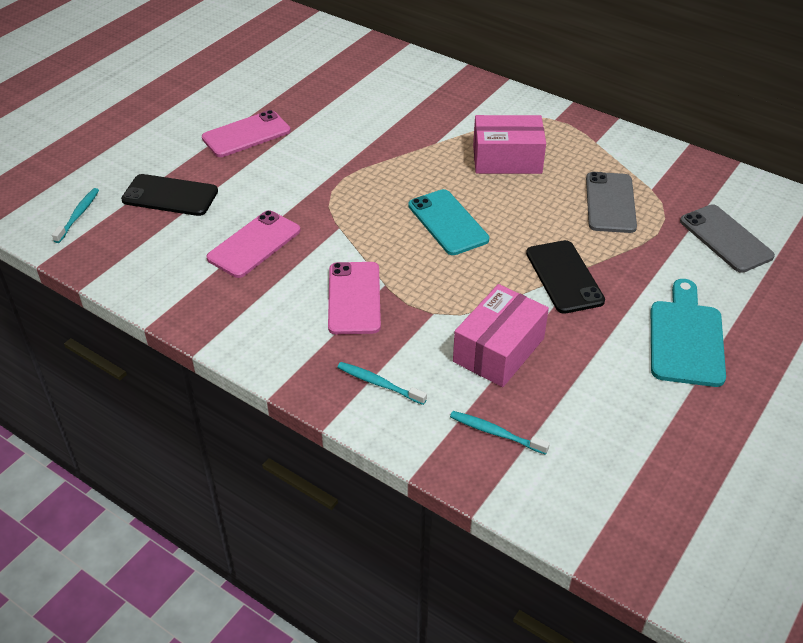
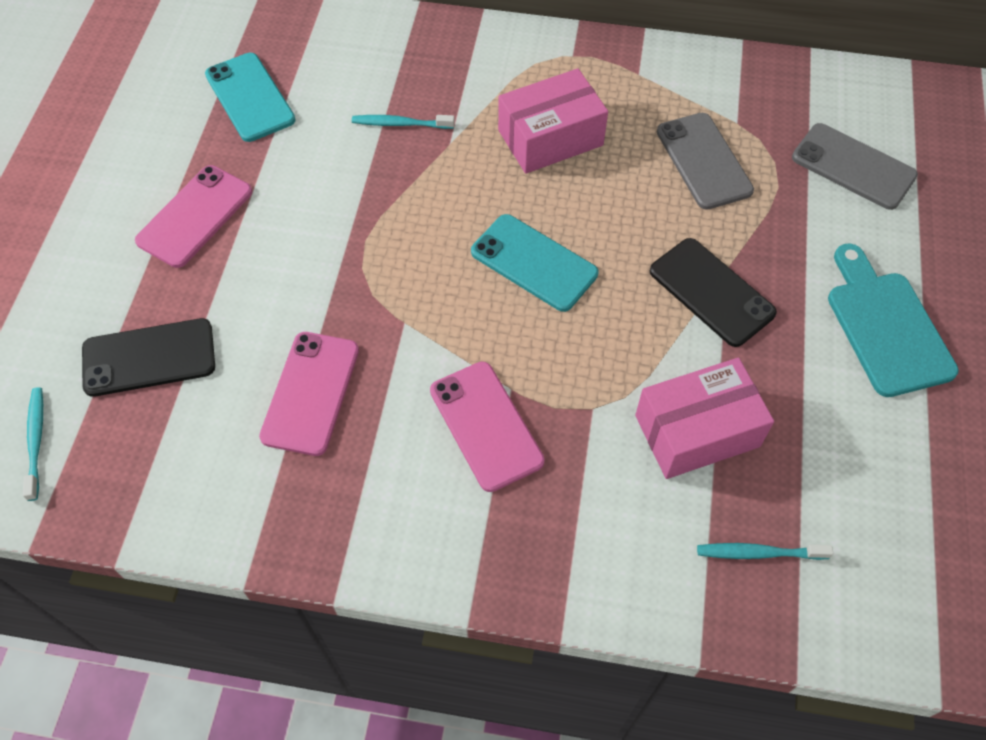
camera: 25 degrees left, 15 degrees up
turquoise toothbrush [337,362,427,405] -> turquoise toothbrush moved to [352,115,455,129]
pink box [453,284,549,387] -> pink box turned 60 degrees clockwise [635,358,774,479]
none -> turquoise phone [205,53,296,142]

